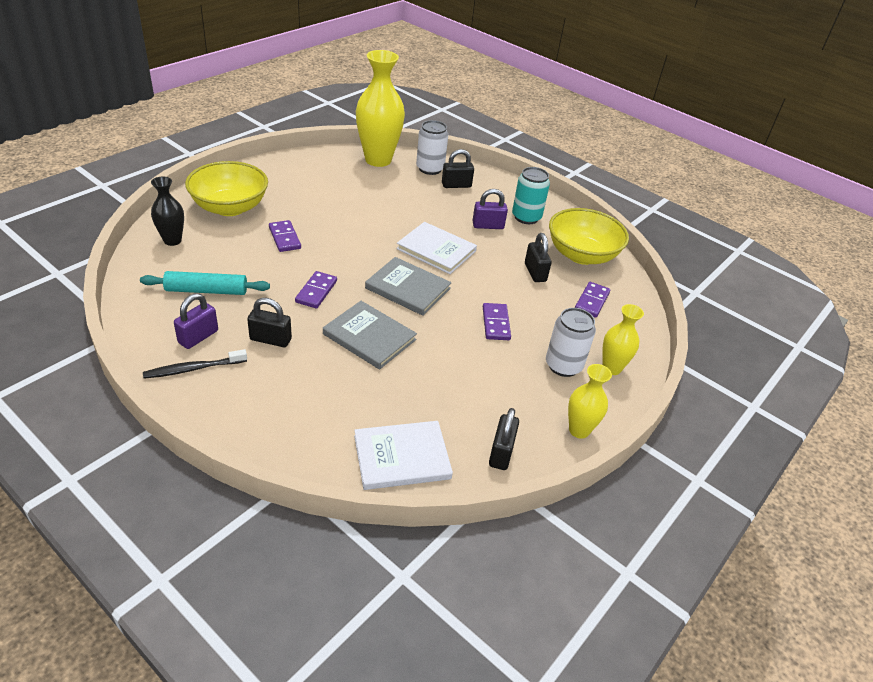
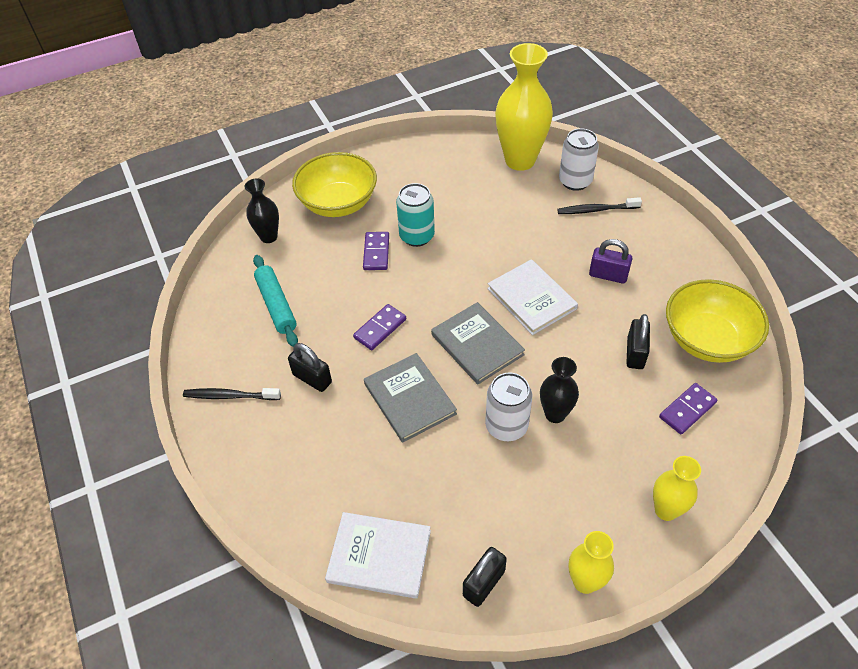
camera: 30 degrees right, 10 degrees up
turquoise rolling pin [140,271,270,295] -> turquoise rolling pin turned 45 degrees clockwise [253,255,298,347]
purple padlock [174,293,218,349] -> none
black padlock [442,149,474,188] -> black toothbrush [557,197,642,214]
purple domino [483,303,511,340] -> black vase [540,357,579,423]
turquoise can [512,167,550,224] -> turquoise can moved to [396,183,435,247]
white can [546,308,596,377] -> white can moved to [485,372,532,441]

